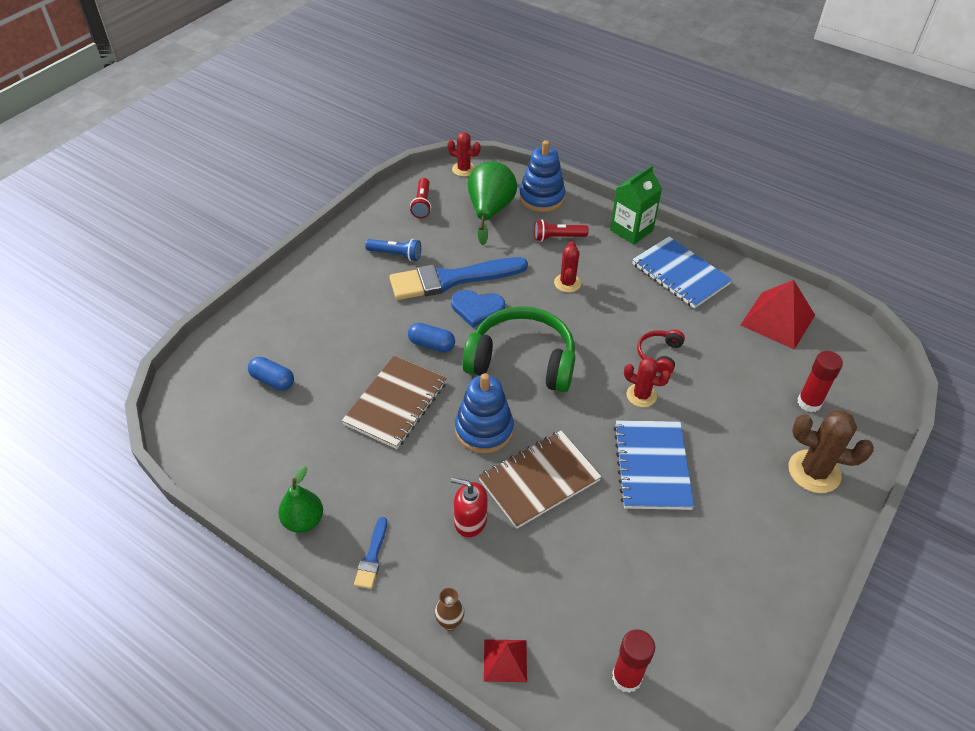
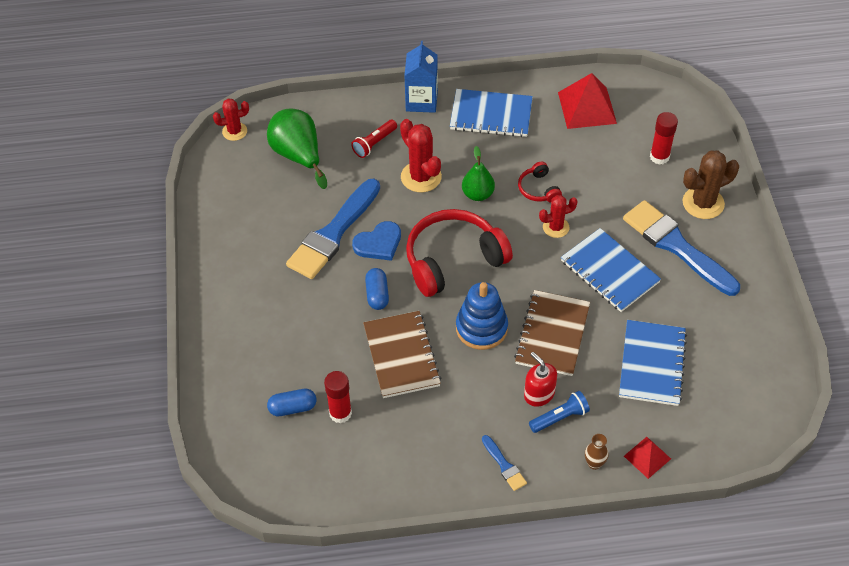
camera: 40 degrees left, 5 degrees up
green pear [278,466,323,533] -> green pear moved to [462,146,495,201]
blue flashlight [365,239,421,261] -> blue flashlight moved to [529,391,590,433]
blue capsule [408,323,455,352] -> blue capsule turned 75 degrees counterclockwise [365,268,389,310]
red flashlight [410,178,431,218] -> none
red soap dispenser [451,477,488,537] -> red soap dispenser turned 75 degrees clockwise [524,352,557,407]
green headphones [462,306,575,392] -> red headphones [406,209,513,297]
blue stacking toy [519,140,565,212] -> none
red cactus [554,241,581,293] -> red cactus [400,119,442,192], size x1.58
green carton [610,165,662,245] -> blue carton [404,41,438,113]
red glue stick [612,630,655,693] -> red glue stick moved to [324,371,352,423]
none -> blue notebook [619,320,687,406]
none -> blue brush [623,200,740,296]

